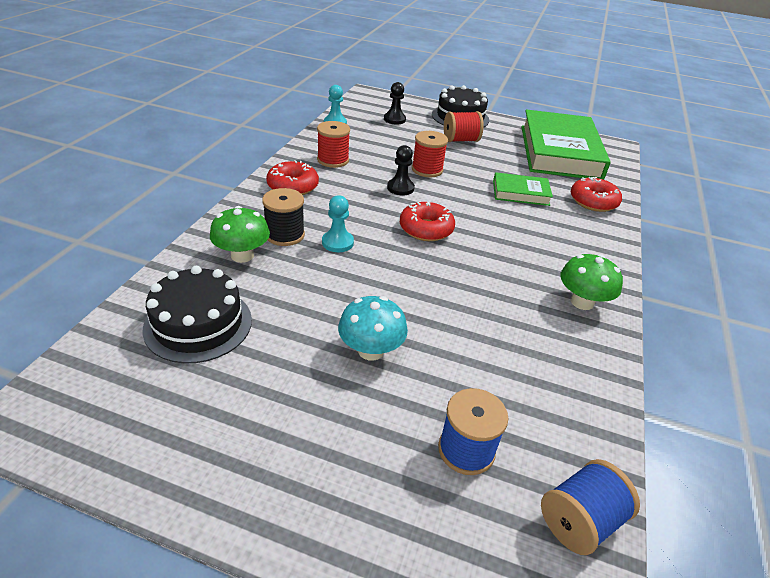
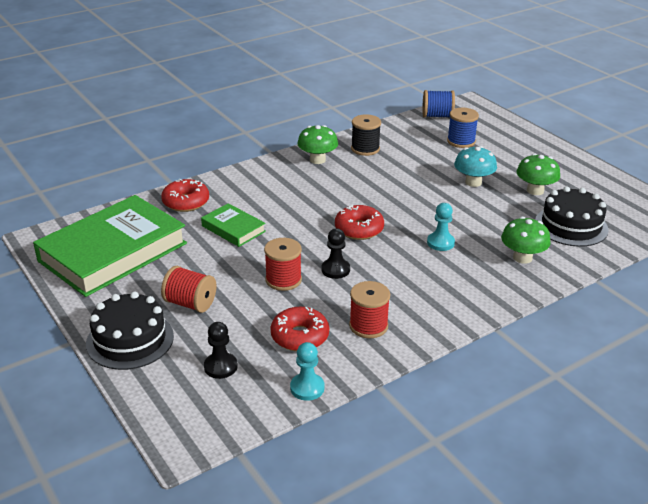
camera: 140 degrees left, 5 degrees down
black spool [262,188,305,246] -> black spool moved to [351,114,381,156]
red donut [266,160,319,195] -> red donut moved to [270,307,329,351]
none -> green mushroom [516,154,560,195]

